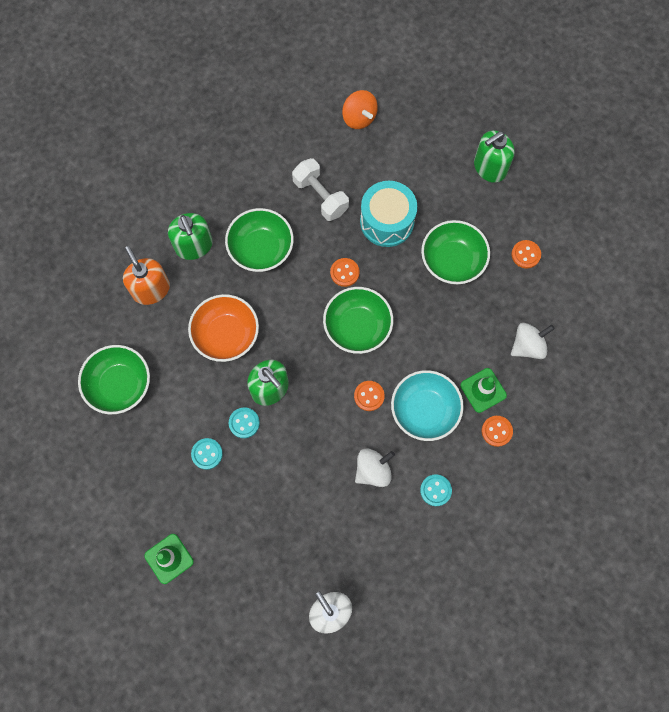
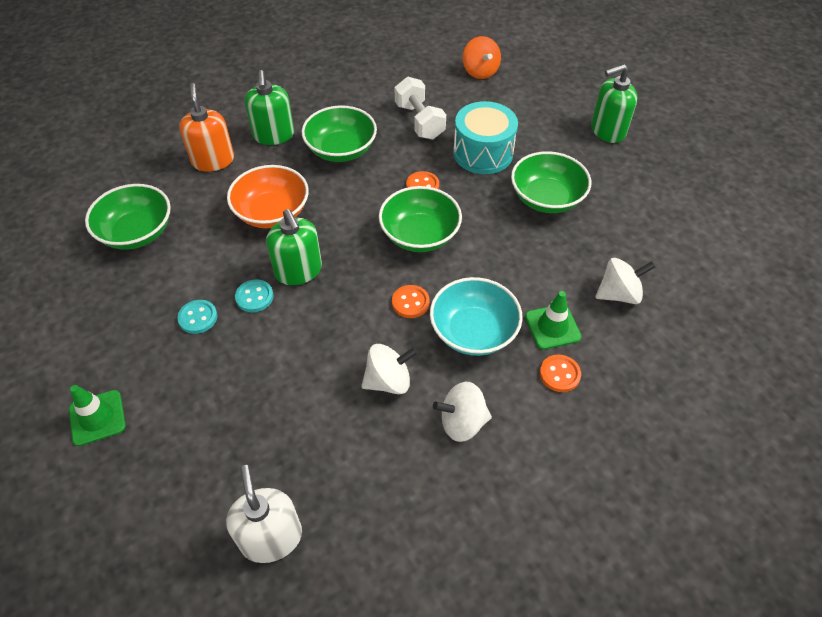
camera: 15 degrees right, 20 degrees down
turquoise button [420,474,452,506] -> white spinning top [433,382,492,442]
orange button [512,240,541,269] -> none

